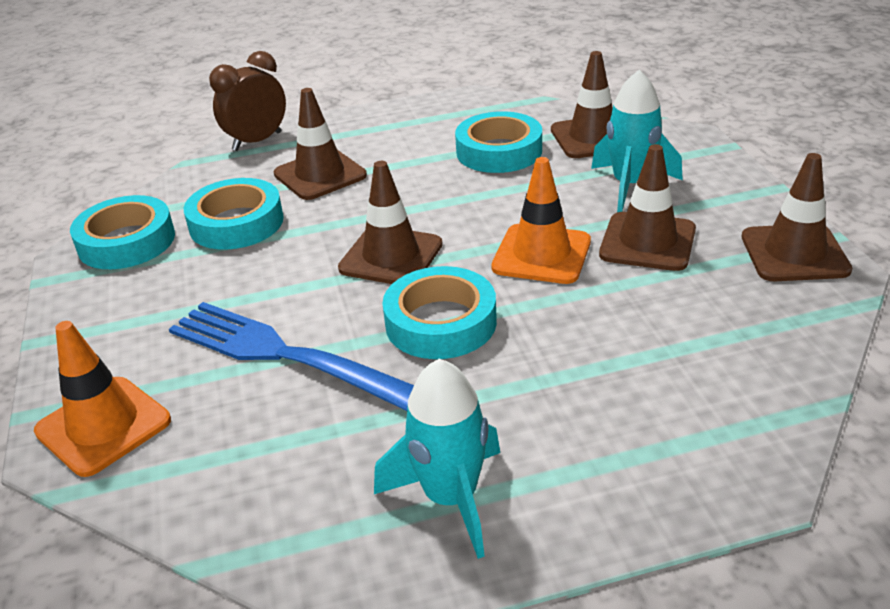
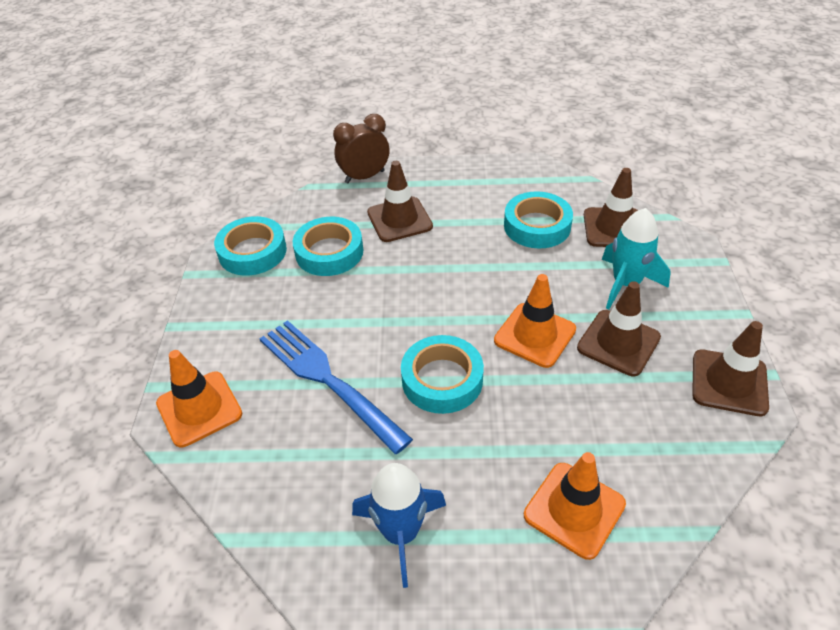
camera: 15 degrees right, 10 degrees up
brown traffic cone [338,161,443,284] -> none
turquoise rocket [374,359,500,559] -> blue rocket [352,463,446,588]
none -> orange traffic cone [524,452,626,560]

